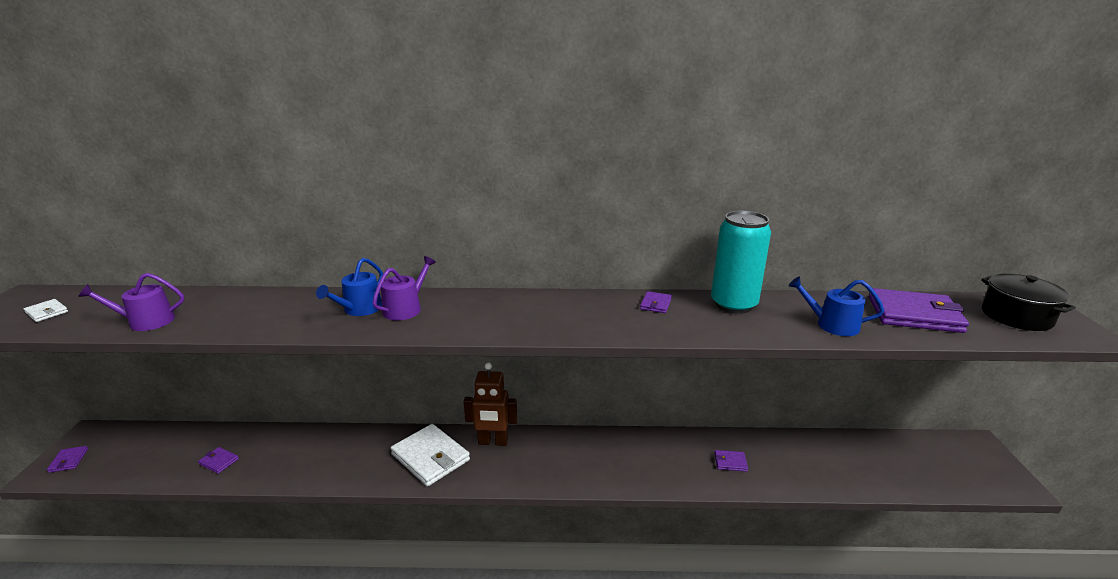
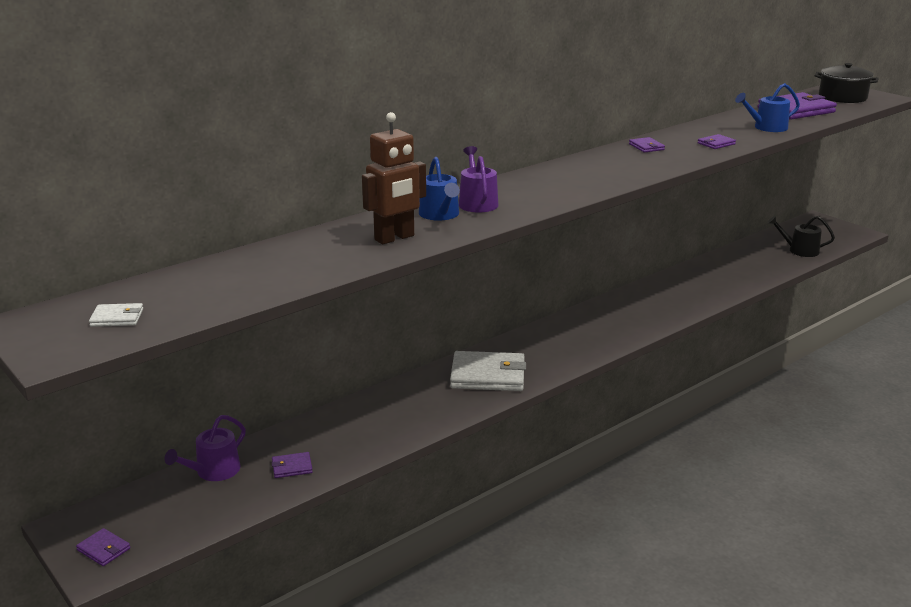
camera: 40 degrees left, 0 degrees up
purple watering can [78,273,184,331] -> purple watering can moved to [165,415,246,481]
brown robot [463,363,517,446] -> brown robot moved to [362,112,426,244]
turquoise can [711,211,771,314] -> none
purple wallet [714,450,748,472] -> purple wallet moved to [697,134,736,149]
none -> black watering can [768,216,835,257]

